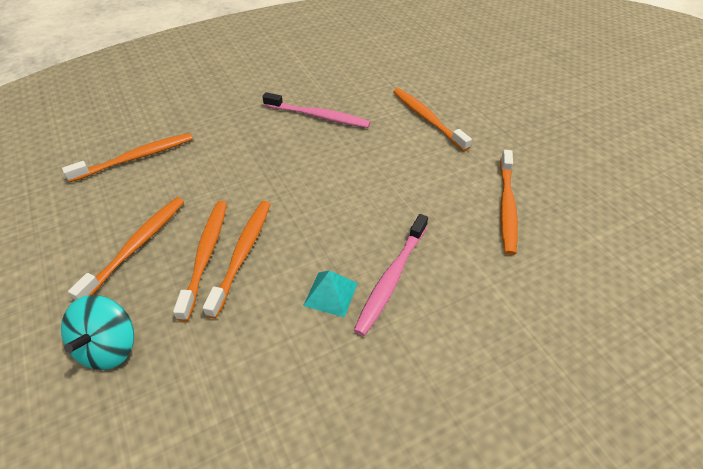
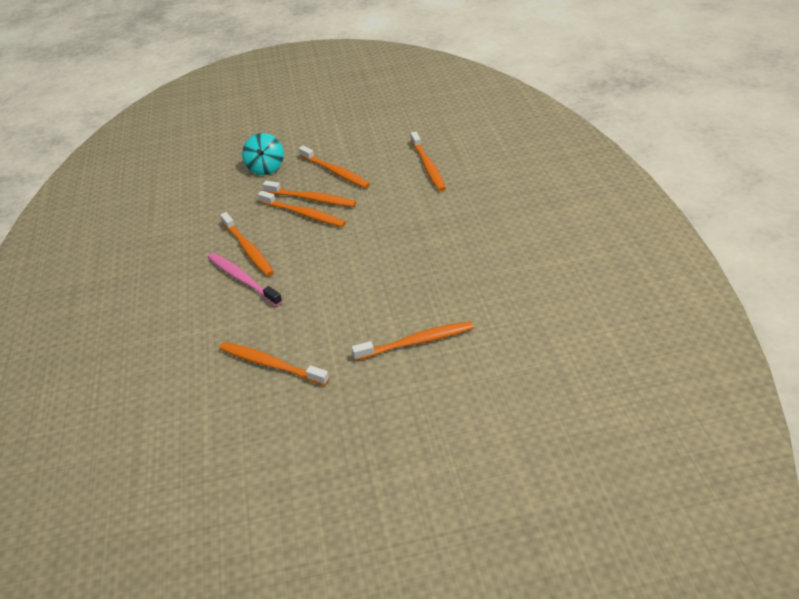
camera: 110 degrees right, 5 degrees down
turquoise spinning top [61,295,134,370] -> turquoise spinning top turned 120 degrees counterclockwise [242,133,284,175]
pink toothbrush [262,92,371,128] -> none
turquoise pyramid [303,270,358,318] -> orange toothbrush [220,212,274,276]

